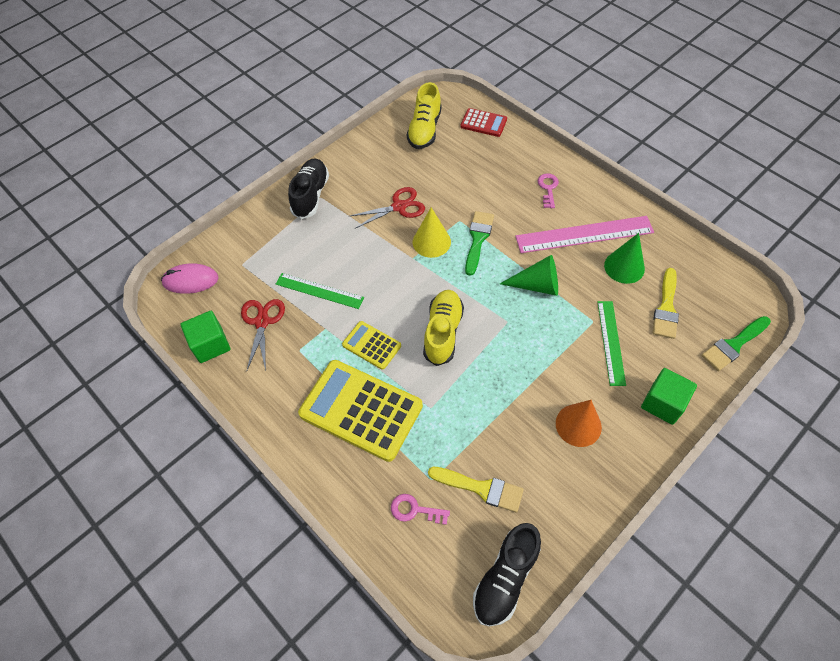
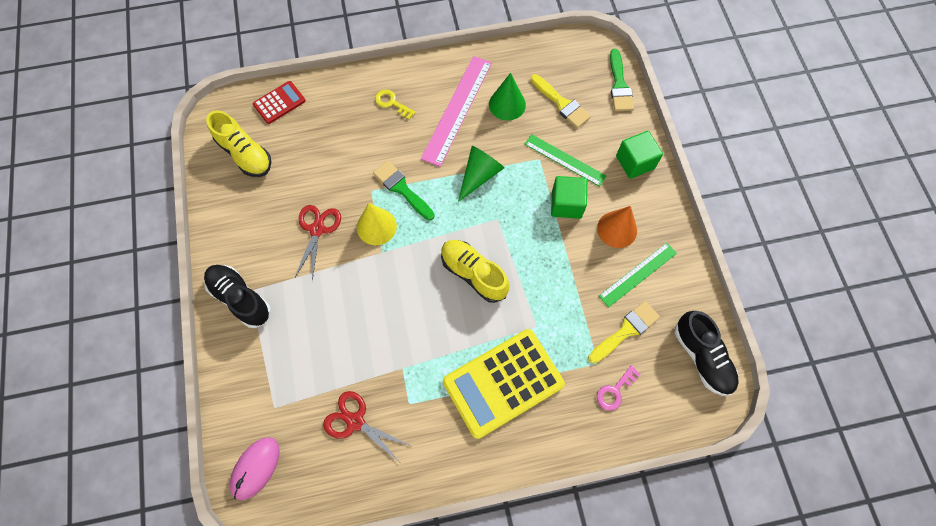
camera: 60 degrees left, 10 degrees up
green cube [181,311,231,363] -> green cube moved to [551,176,587,219]
green ruler [276,273,364,309] -> green ruler moved to [599,243,677,307]
yellow calculator [342,321,401,370] -> none
pink key [538,173,559,208] -> yellow key [375,89,416,119]

